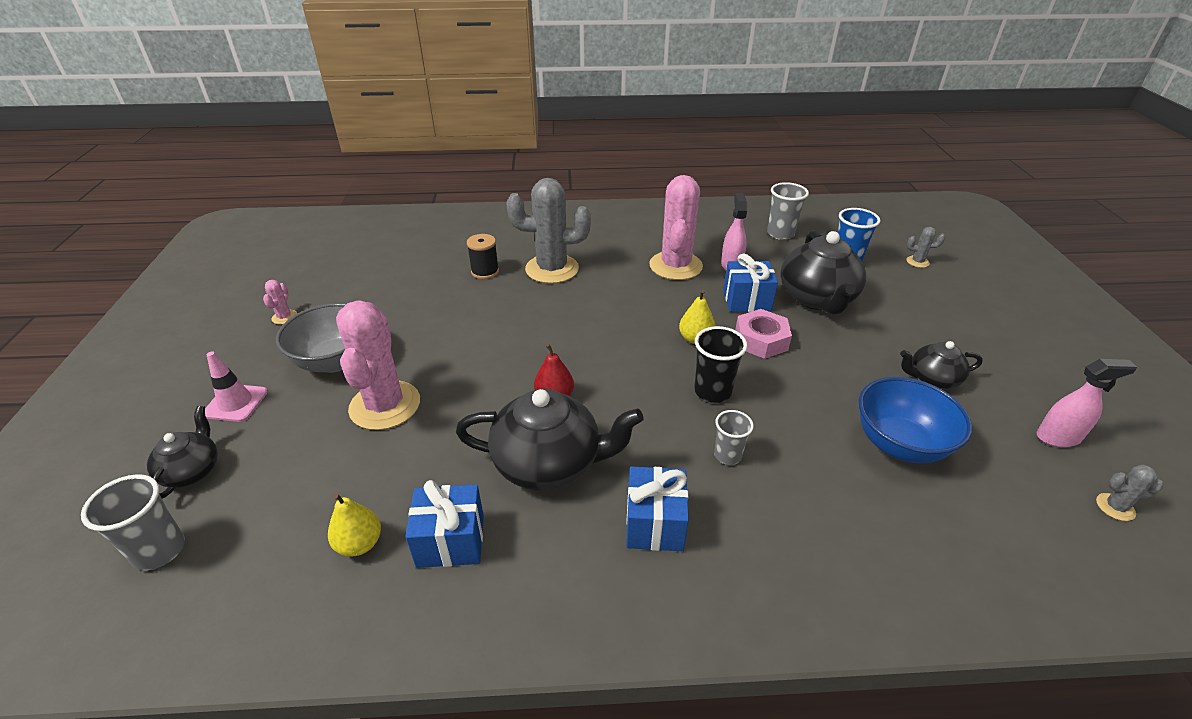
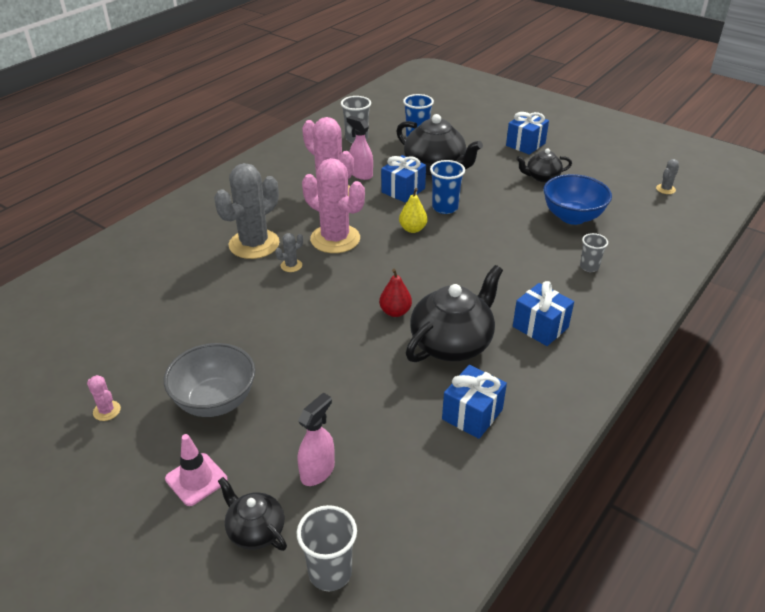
camera: 50 degrees left, 0 degrees up
yellow pear [328,493,381,556] -> none
pink cactus [336,300,420,430] -> pink cactus moved to [302,158,365,253]
black spool [467,234,499,279] -> none
black cup [694,326,747,403] -> none
grey cup [714,410,754,465] -> grey cup moved to [580,233,608,272]
pink nut [735,309,792,359] -> blue cup [430,160,465,214]
black teapot [900,341,983,389] -> black teapot turned 45 degrees clockwise [516,148,572,182]
grey cactus [906,227,945,268] -> grey cactus moved to [275,233,303,272]
pink spray bottle [1036,359,1137,447] -> pink spray bottle moved to [298,393,335,486]
none -> blue gift [506,112,549,155]

